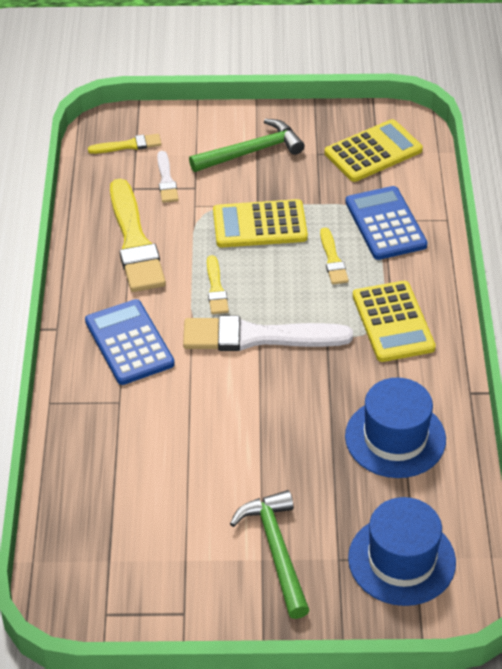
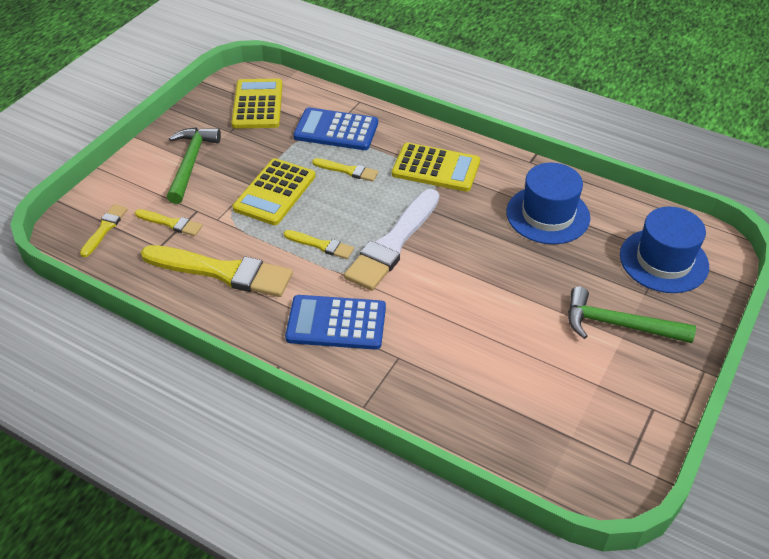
camera: 60 degrees left, 0 degrees up
white brush [157,151,179,203] -> yellow brush [135,209,202,236]

